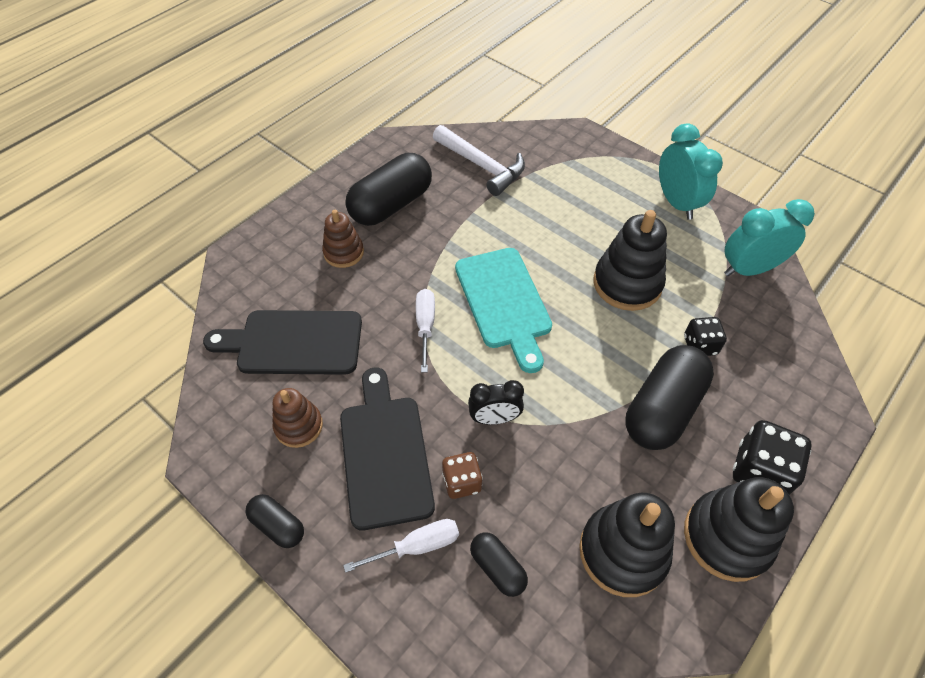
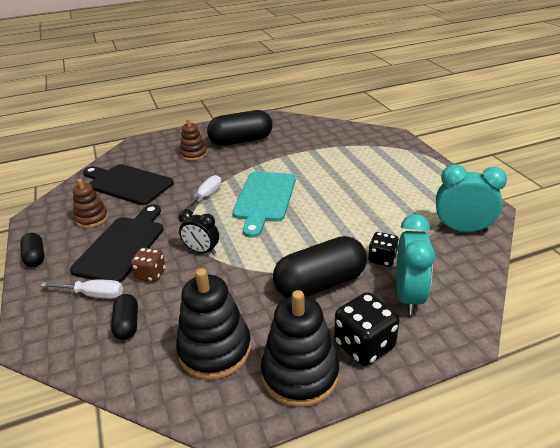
camera: 30 degrees right, 20 degrees down
white hammer [433,125,525,196] -> none
black stacking toy [593,210,667,311] -> none
turquoise clock [659,124,723,220] -> turquoise clock moved to [396,214,435,315]

